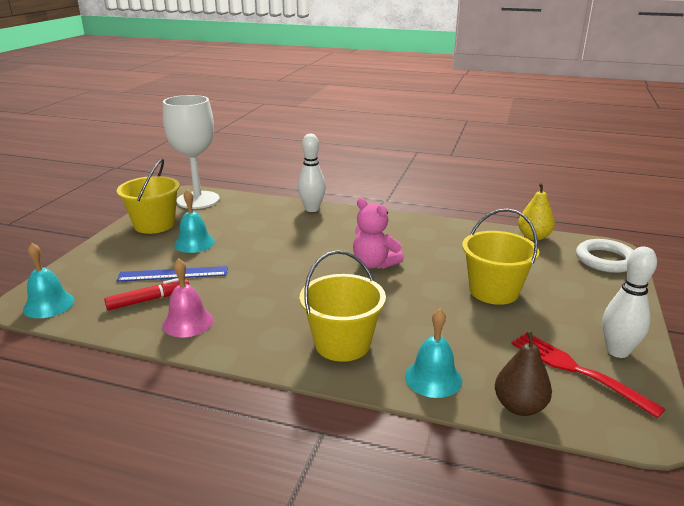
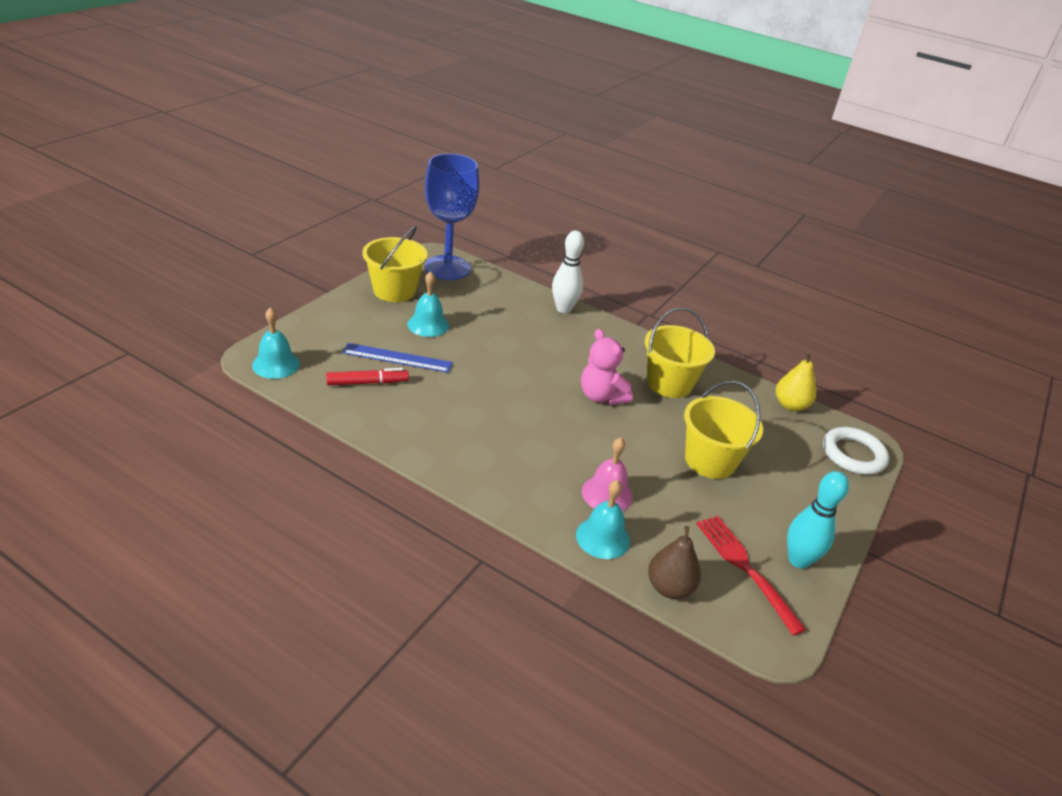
camera: 10 degrees right, 10 degrees up
pink bell [162,258,213,337] -> pink bell moved to [582,437,633,511]
white goblet [163,95,220,209] -> blue goblet [424,153,479,280]
yellow bucket [300,250,386,362] -> yellow bucket moved to [645,308,715,398]
white bowling pin [602,246,657,358] -> turquoise bowling pin [787,471,849,569]

